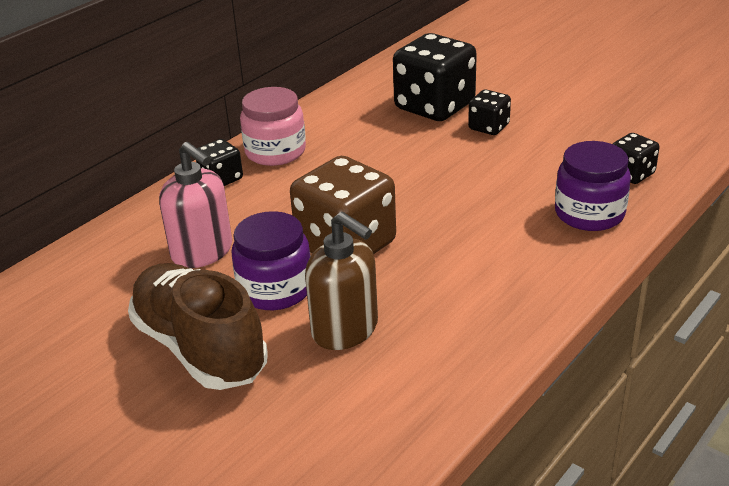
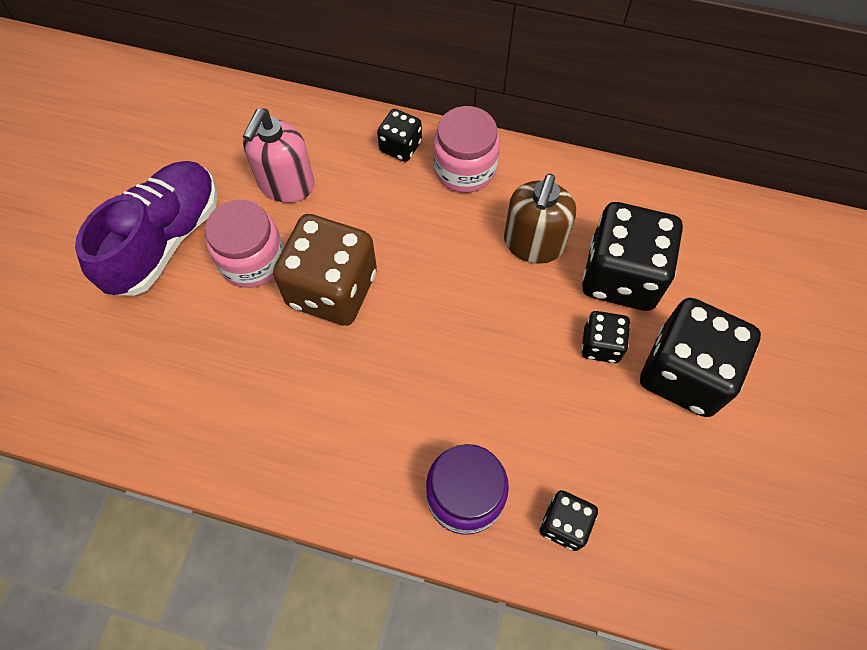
camera: 65 degrees right, 30 degrees up
brown shoe [128,263,268,390] -> purple shoe [75,161,218,296]
purple jar [232,211,311,310] -> pink jar [205,200,284,288]
brown soap dispenser [305,212,378,350] -> brown soap dispenser moved to [504,174,576,264]
none -> black dice [640,298,761,417]

